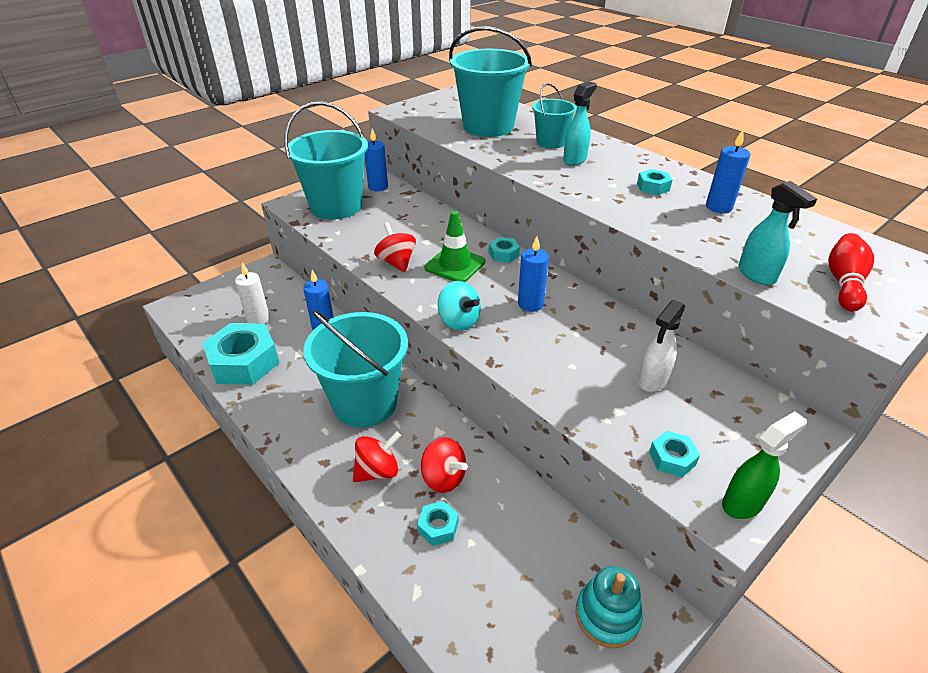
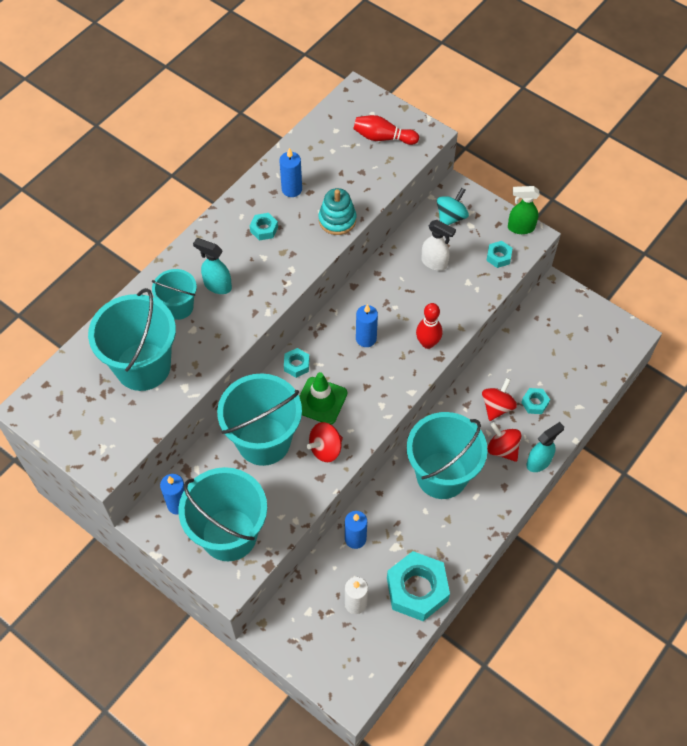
camera: 100 degrees left, 20 degrees up
turquoise spinning top [438,281,481,331] -> turquoise spinning top moved to [437,188,469,225]
turquoise stacking toy [576,566,643,648] -> turquoise stacking toy moved to [319,188,356,235]
green spray bottle [722,411,807,519] -> green spray bottle turned 45 degrees counterclockwise [508,186,540,234]
turquoise spray bottle [739,181,817,285] -> turquoise spray bottle moved to [526,422,564,472]
none -> turquoise bucket [217,373,302,466]
none -> red bowling pin [416,303,442,349]

